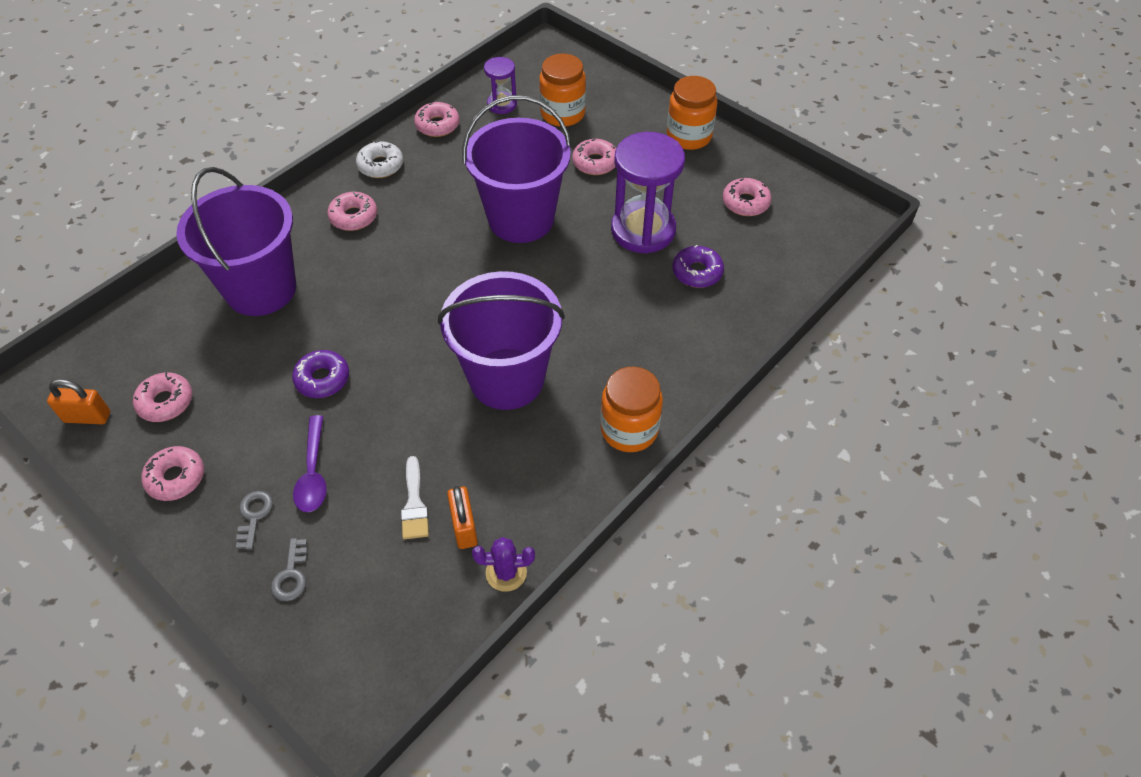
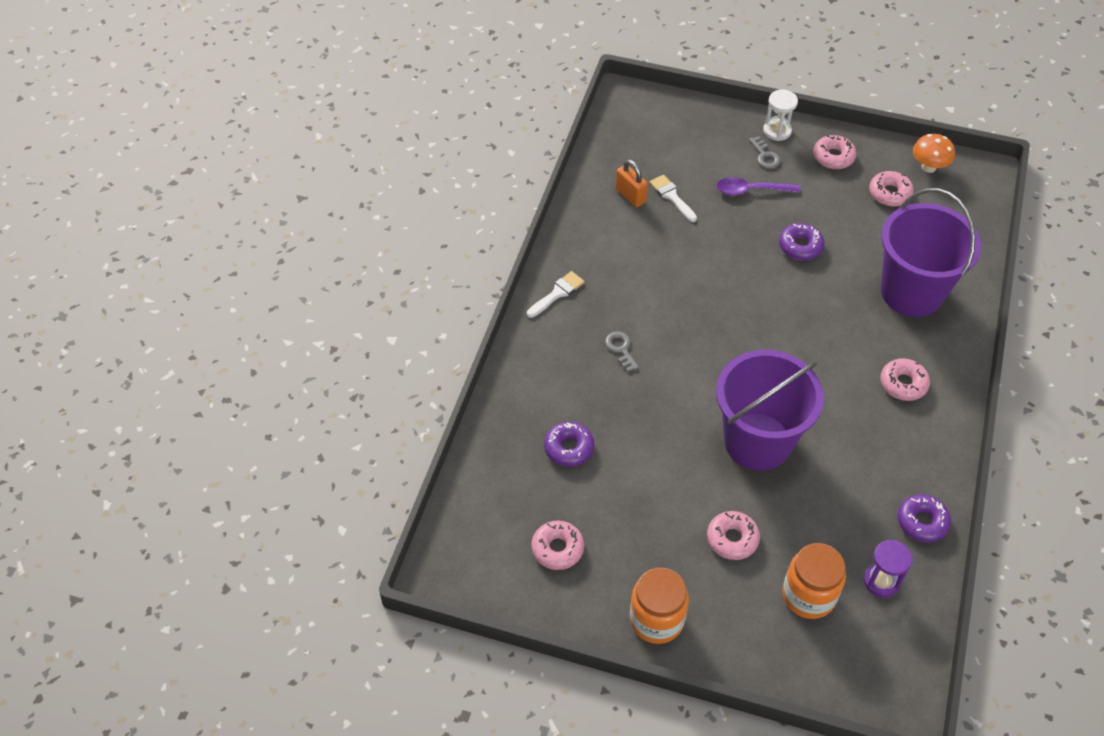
camera: 155 degrees right, 0 degrees up
orange padlock [47,379,110,424] -> orange mushroom [913,134,955,173]
grey key [271,538,308,601] -> grey key moved to [605,332,639,372]
purple spoon [293,415,327,512] -> purple spoon turned 60 degrees counterclockwise [716,177,800,195]
white donut [356,141,403,178] -> none
pink donut [414,102,460,137] -> purple donut [898,494,951,542]
purple bucket [438,271,565,410] -> none
purple cactus [472,537,535,592] -> none
orange jar [600,367,663,452] -> white brush [527,271,585,318]
purple hourglass [611,132,685,254] -> none
none -> white hourglass [763,89,798,141]

